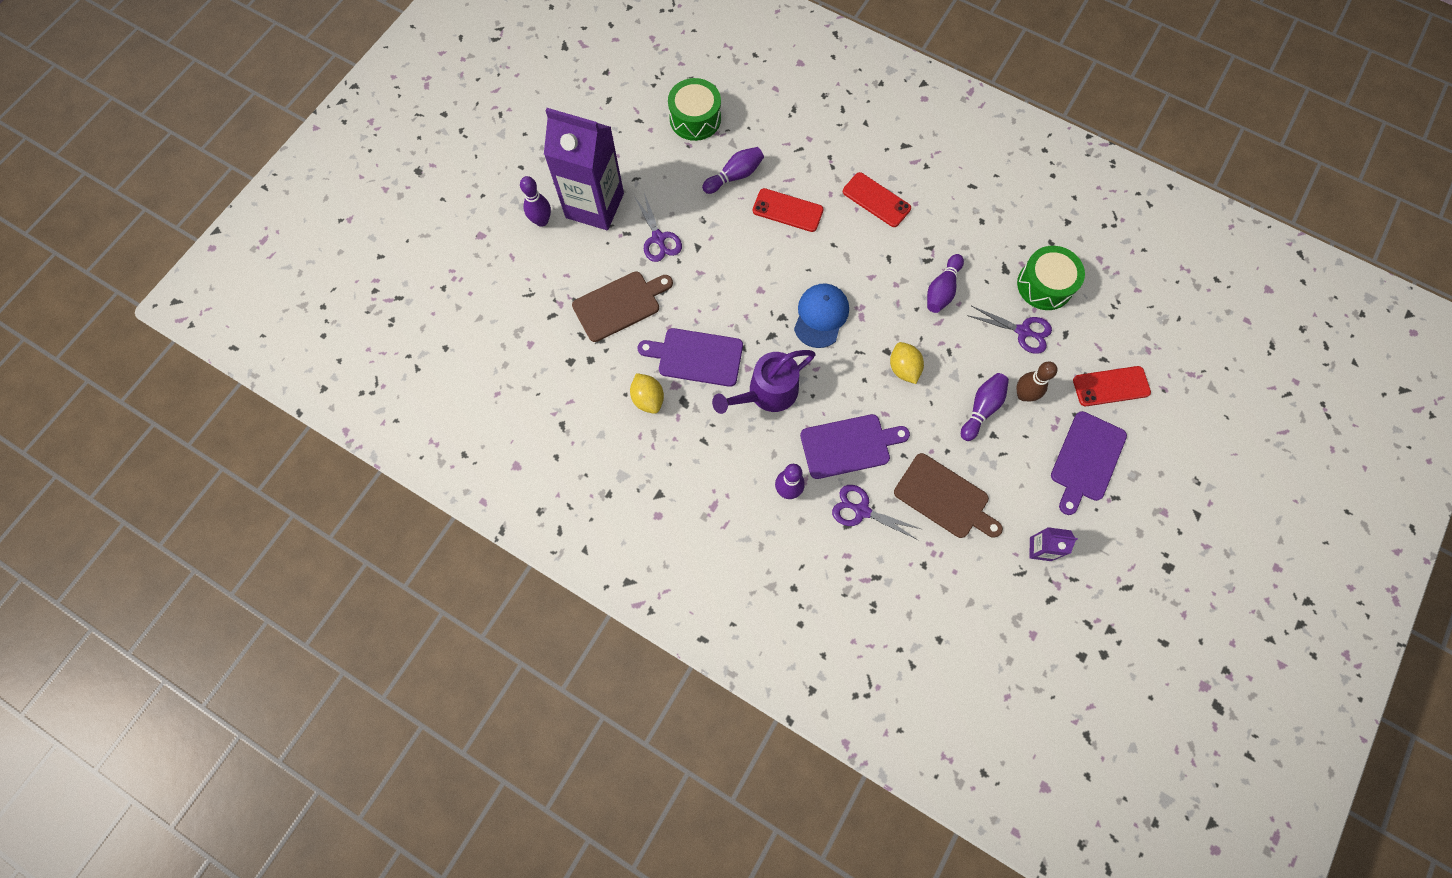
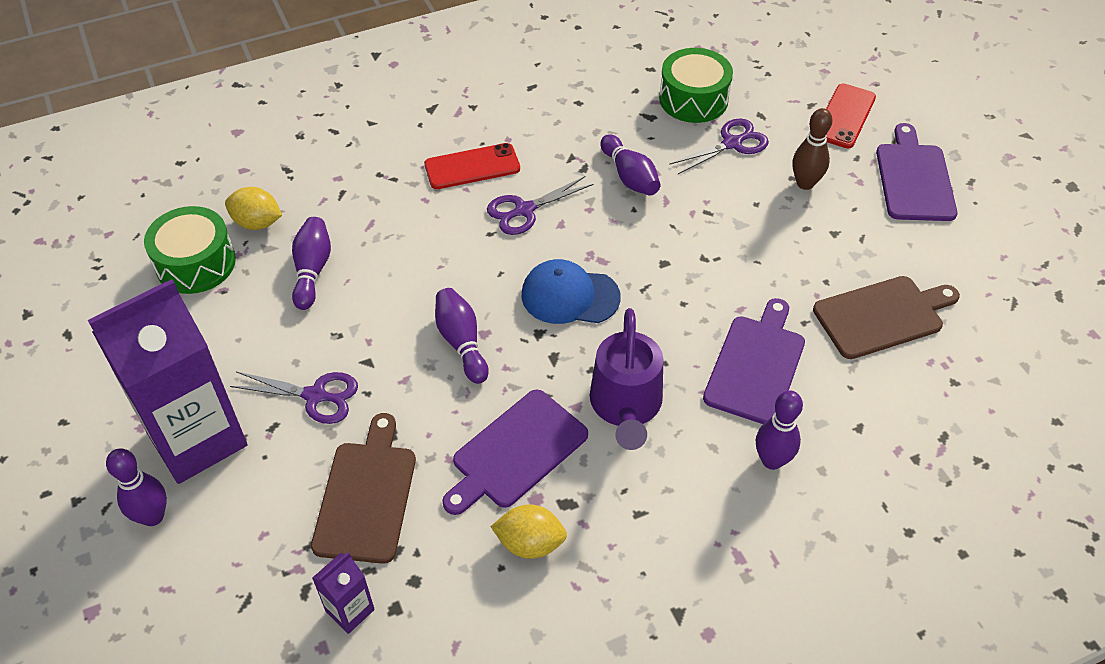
camera: 55 degrees left, 20 degrees down
red phone [753,188,824,232] -> none
blue cap [794,283,849,348] -> blue cap turned 45 degrees counterclockwise [522,259,621,324]
purple scissors [832,485,921,540] -> purple scissors moved to [487,176,593,235]
yellow lemon [890,342,924,384] -> yellow lemon moved to [225,187,282,230]
purple bowling pin [961,373,1009,441] -> purple bowling pin moved to [435,288,489,384]
purple carton [1029,527,1078,561] -> purple carton moved to [312,552,375,634]
purple cutting board [1051,411,1127,515] -> purple cutting board turned 150 degrees counterclockwise [876,123,957,221]

